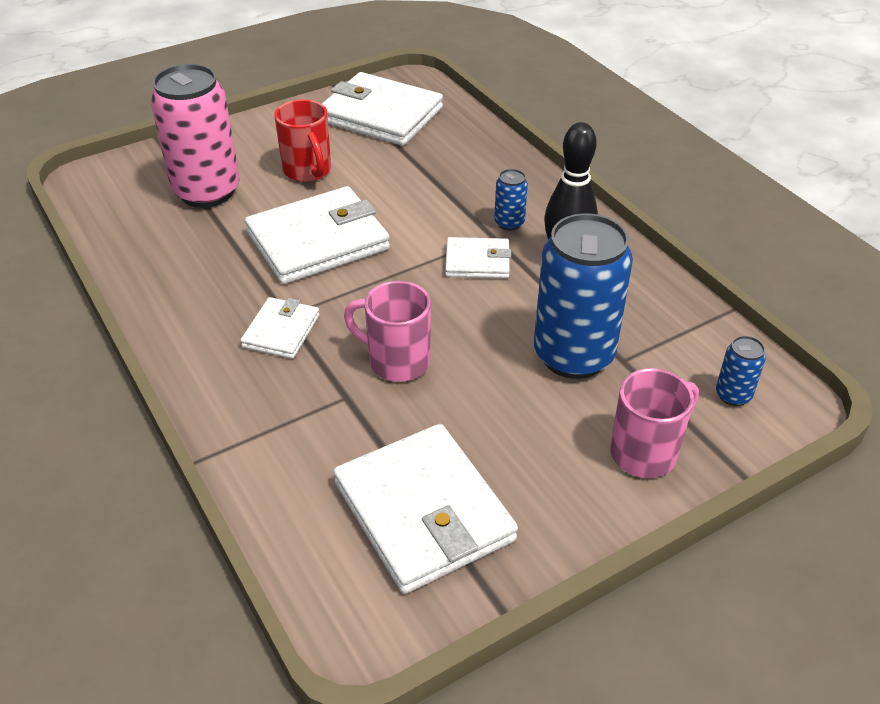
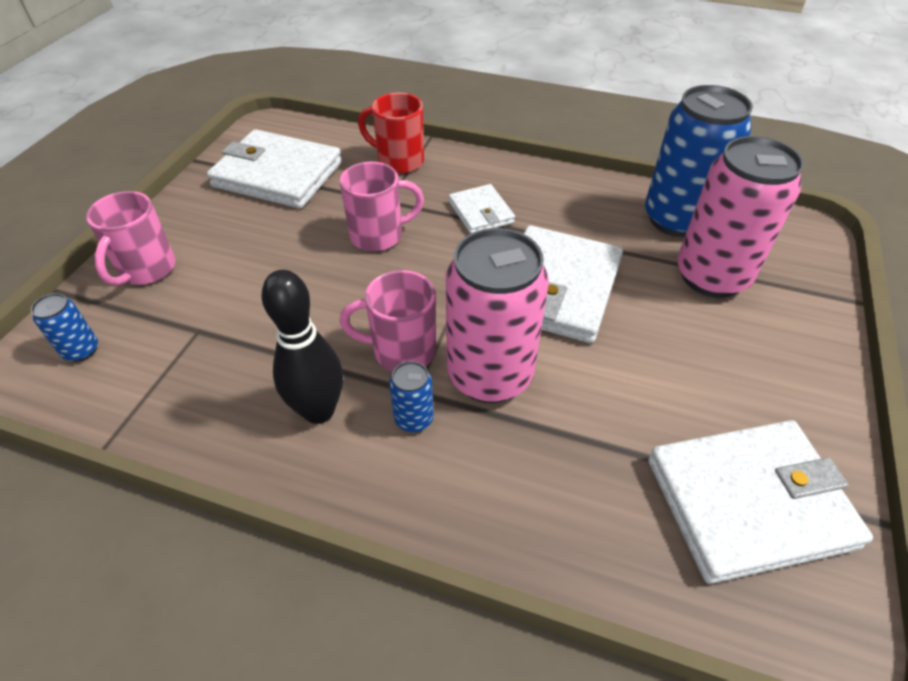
camera: 140 degrees right, 5 degrees up
red mug [274,99,331,182] -> red mug moved to [358,93,424,174]
white wallet [445,237,511,278] -> pink mug [340,270,436,372]
blue can [534,214,633,379] -> blue can moved to [645,85,753,237]
none -> pink can [446,228,549,403]

